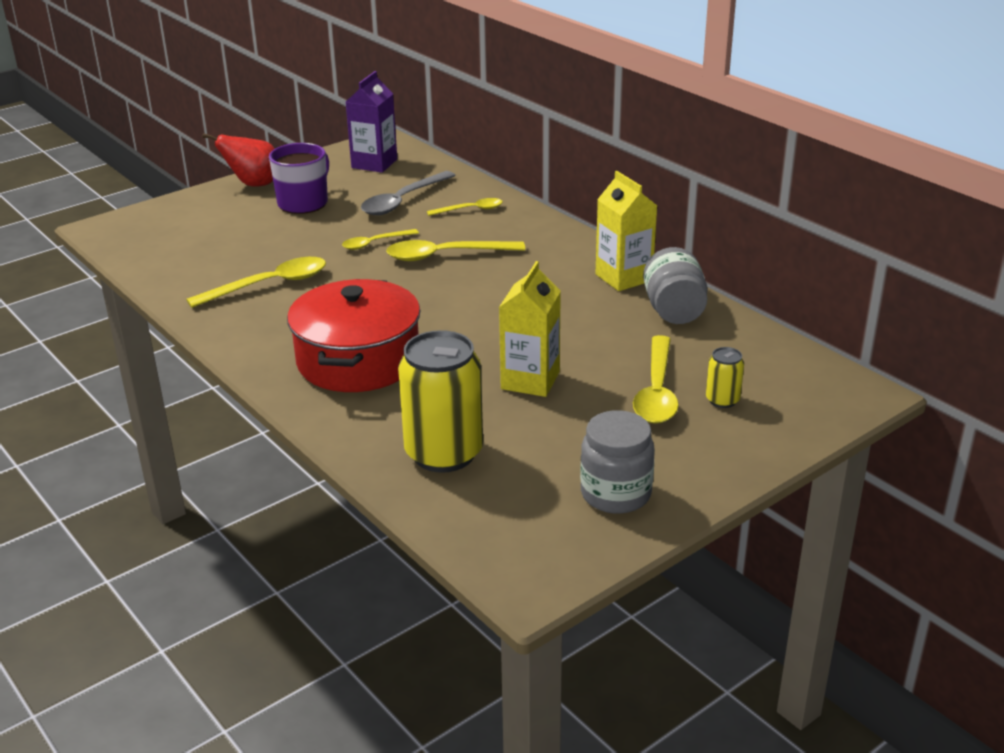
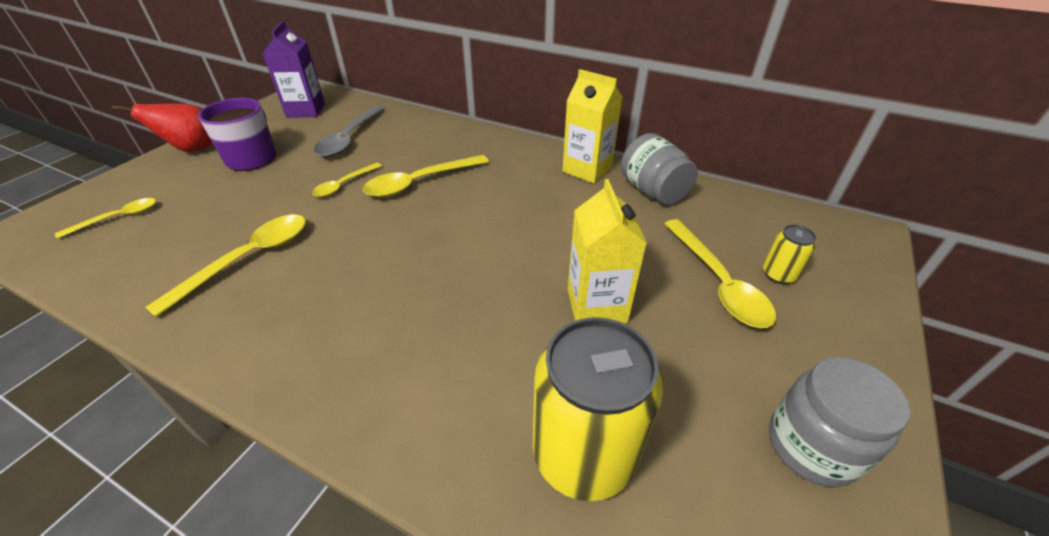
camera: 25 degrees left, 10 degrees up
red pot [287,279,421,392] -> none
yellow spoon [427,198,503,216] -> yellow spoon moved to [55,198,156,239]

